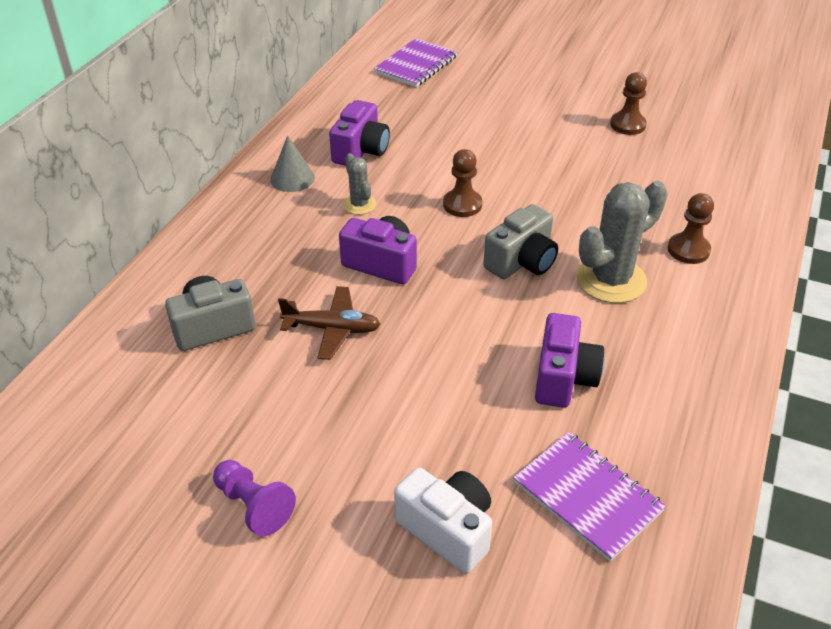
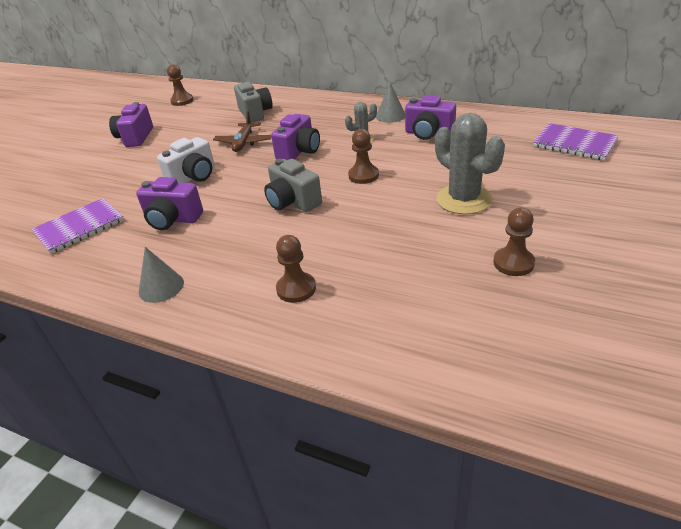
camera: 95 degrees right, 5 degrees down
purple pawn [213,460,296,537] -> purple camera [109,102,153,147]
white camera [394,467,492,574] -> white camera moved to [157,137,215,183]
grey cactus [576,181,668,303] -> grey cactus moved to [435,113,505,214]
none -> grey cone [139,247,184,303]
none -> brown pawn [167,64,193,106]

